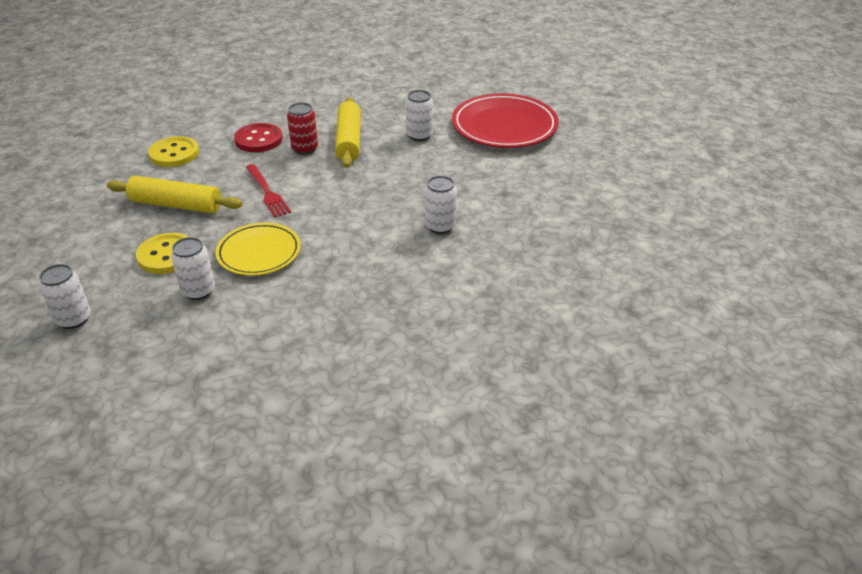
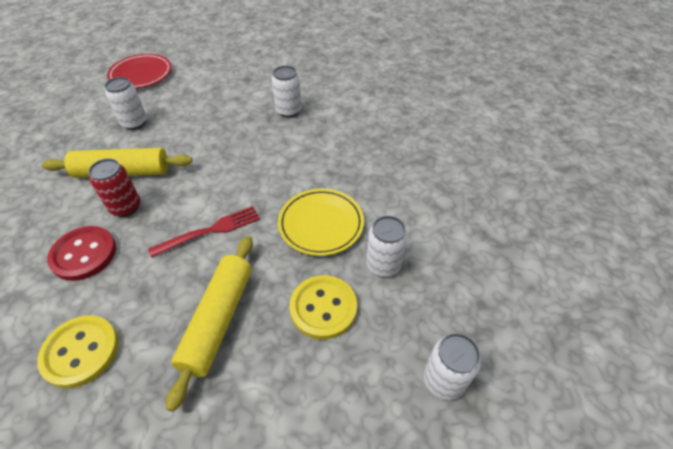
camera: 90 degrees left, 10 degrees up
red plate [452,93,559,148] -> red plate [107,54,172,88], size x0.64

